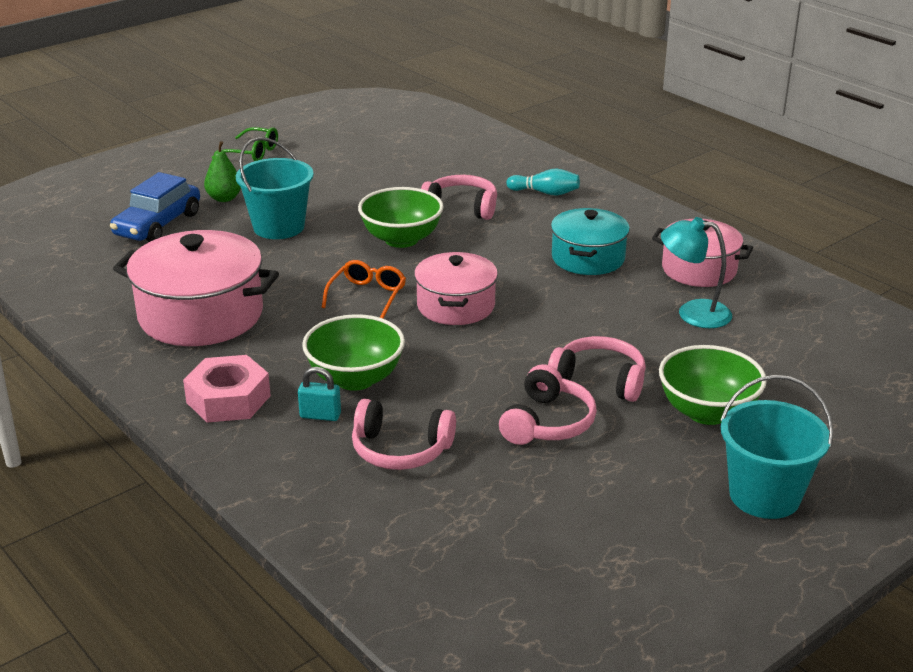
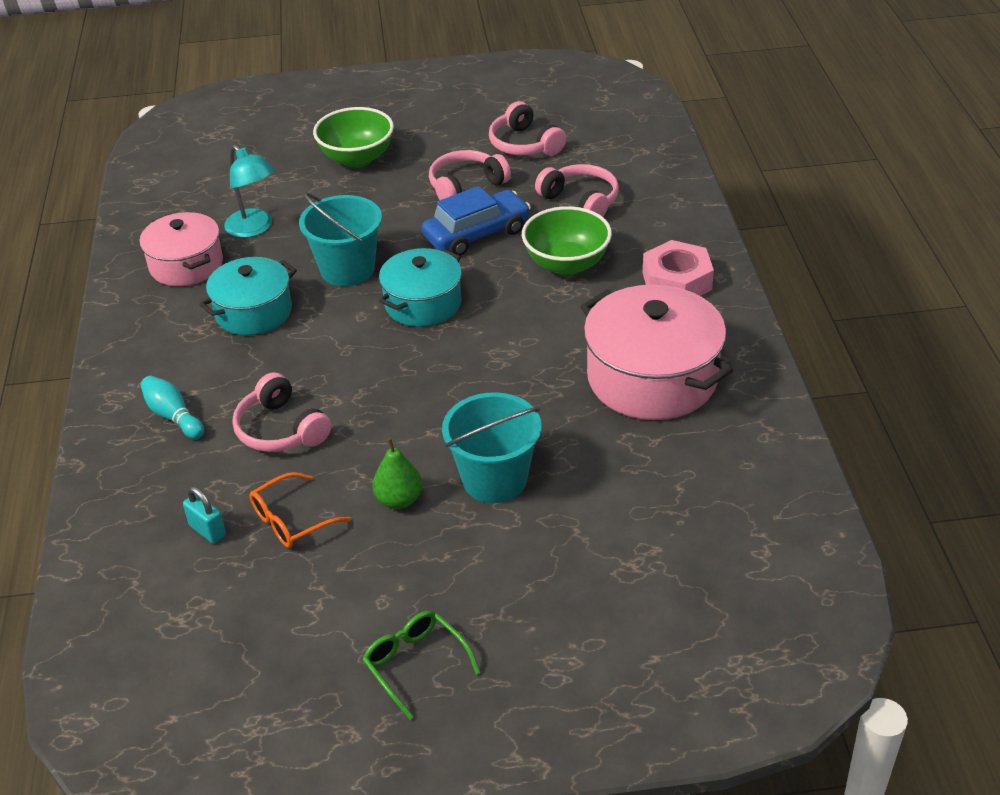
camera: 145 degrees left, 10 degrees up
blue car [110,172,200,242] -> blue car moved to [422,186,531,256]
green pear [204,141,241,202] -> green pear moved to [372,438,423,509]
turquoise padlock [298,367,341,421] -> turquoise padlock moved to [183,487,226,544]
orange glasses [321,260,406,319] -> orange glasses moved to [249,472,351,548]
green bowl [358,187,444,248] -> none
pink pot [414,252,498,325] -> turquoise pot [379,248,462,327]
pink headphones [548,336,646,402] -> pink headphones moved to [489,101,566,155]
turquoise bucket [720,375,833,519] -> turquoise bucket moved to [299,192,382,286]

